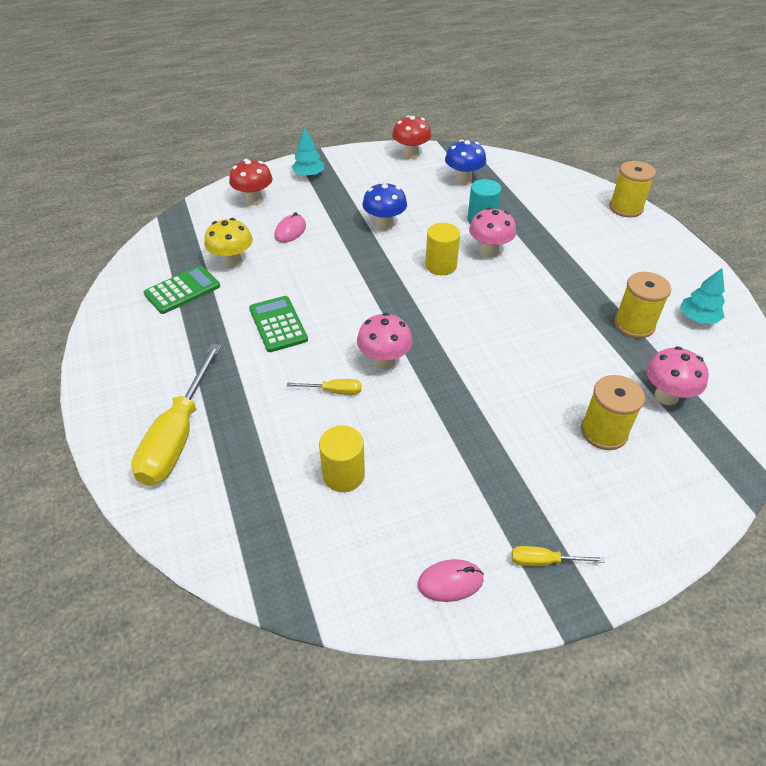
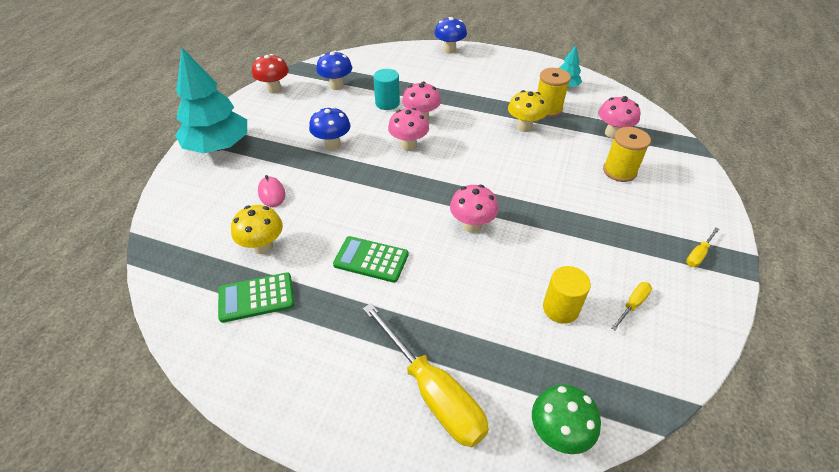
camera: 50 degrees left, 0 degrees up
green calculator [144,265,220,314] -> green calculator turned 105 degrees counterclockwise [218,272,294,323]
red mushroom [229,159,273,205] -> none
yellow screwdriver [287,379,361,395] -> yellow screwdriver moved to [611,282,652,330]
turquoise tree [292,127,324,177] -> turquoise tree [175,48,247,153], size x2.09
pink mouse [418,559,484,602] -> none
yellow cylinder [425,223,460,275] -> pink mushroom [388,108,429,151]
yellow spool [609,161,656,217] -> blue mushroom [434,17,467,54]
none -> yellow mushroom [508,90,548,132]
none -> green mushroom [532,385,601,454]

